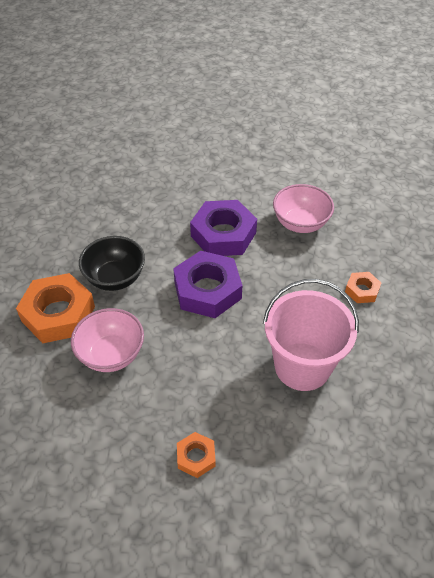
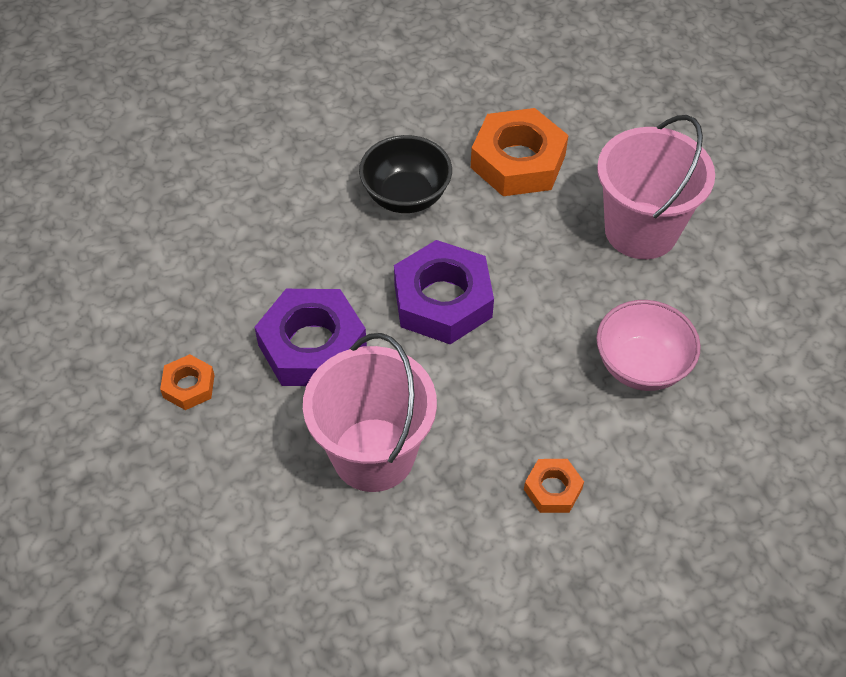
camera: 65 degrees right, 5 degrees up
orange nut [16,273,95,343] -> orange nut moved to [471,108,568,196]
pink bowl [71,308,144,372] -> none
purple nut [190,200,257,256] -> purple nut moved to [255,289,367,386]
none -> pink bucket [597,115,715,259]

